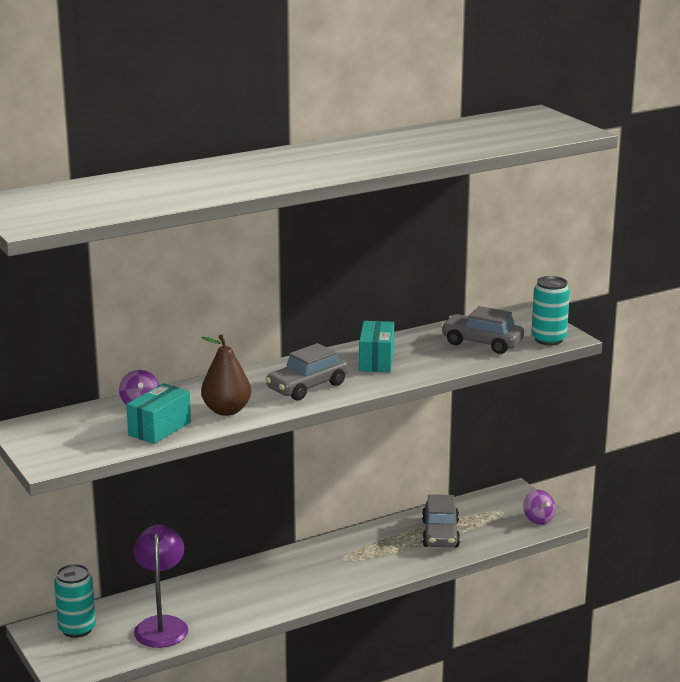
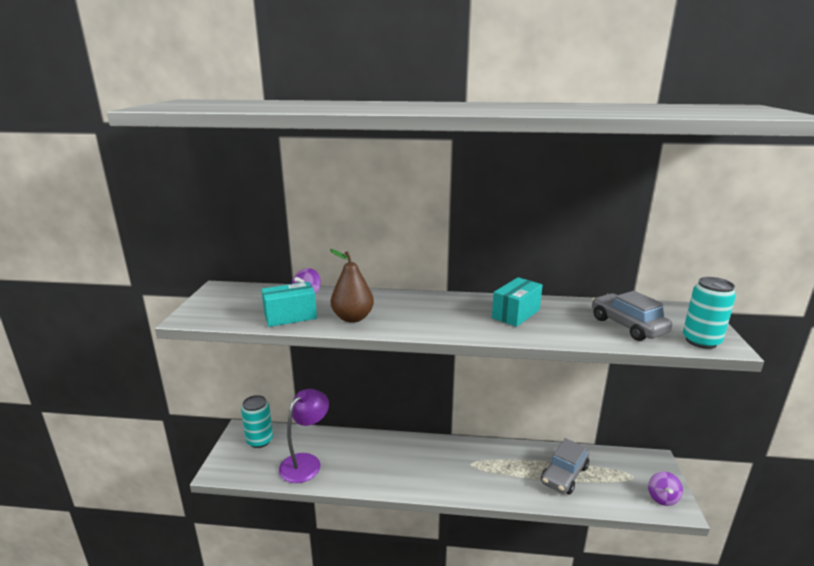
camera: 35 degrees right, 0 degrees up
grey car [265,343,348,401] -> none

